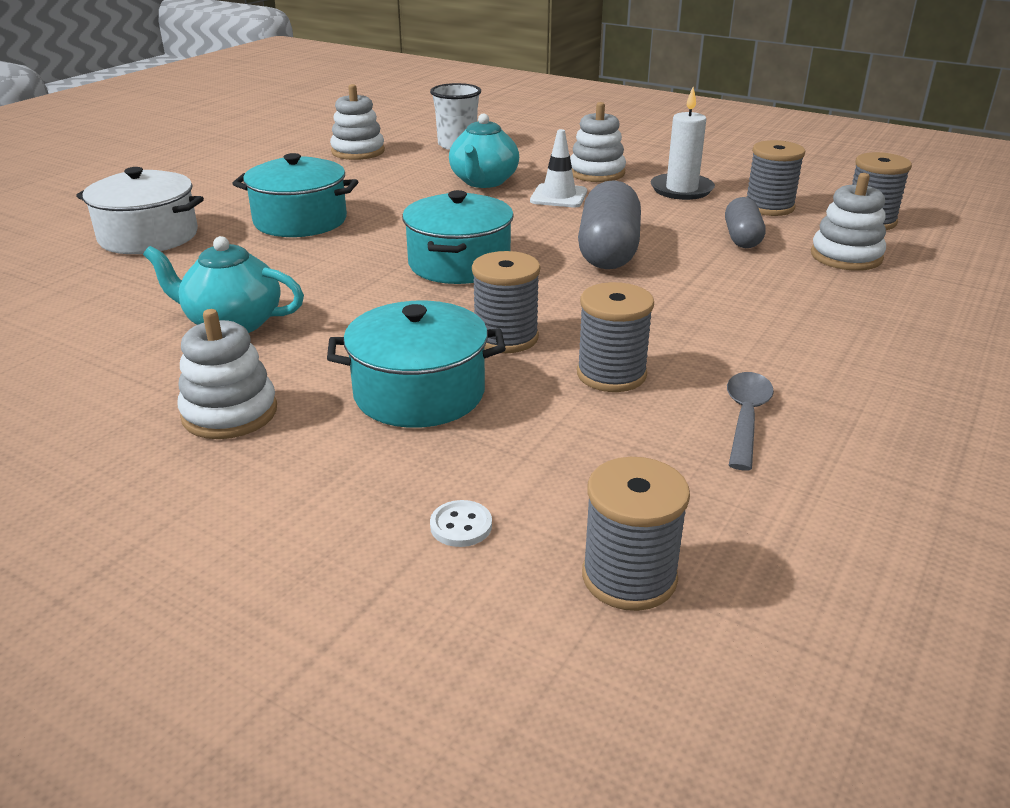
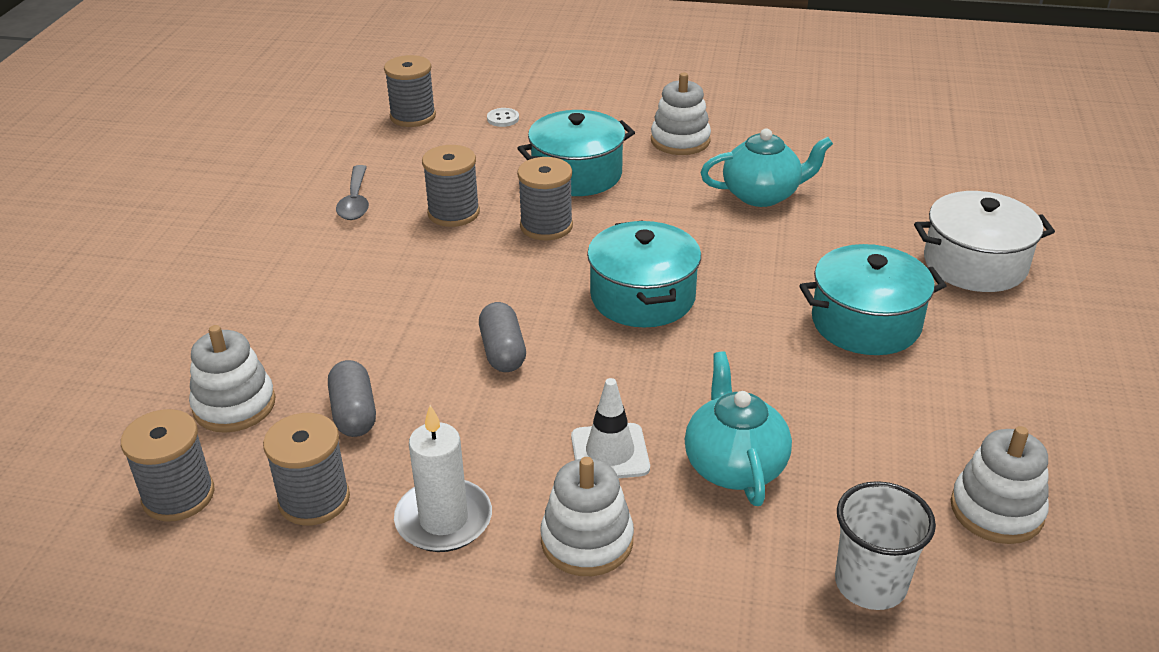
camera: 160 degrees right, 5 degrees up
grey capsule [578,180,641,269] -> grey capsule [479,302,526,372], size x0.60

